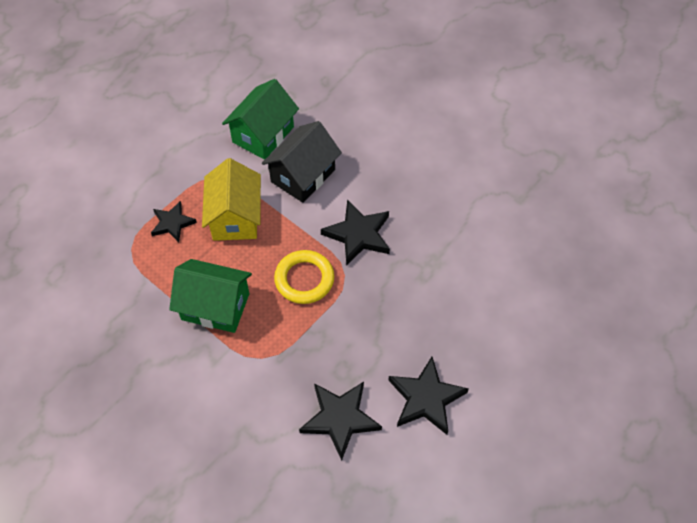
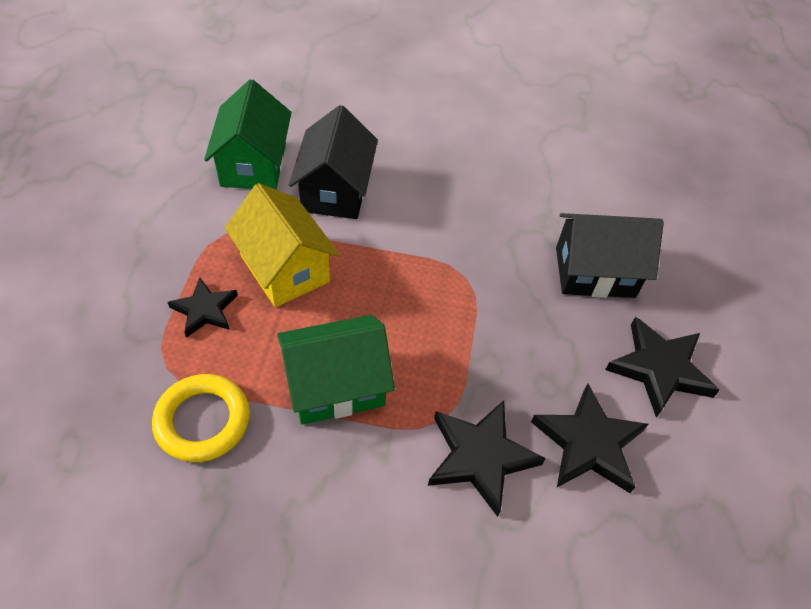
camera: 35 degrees left, 5 degrees down
yellow ring [274,250,335,304] -> yellow ring moved to [152,374,250,462]
black star [321,200,390,266] -> black star moved to [428,400,546,517]
none -> black house [556,213,664,298]

